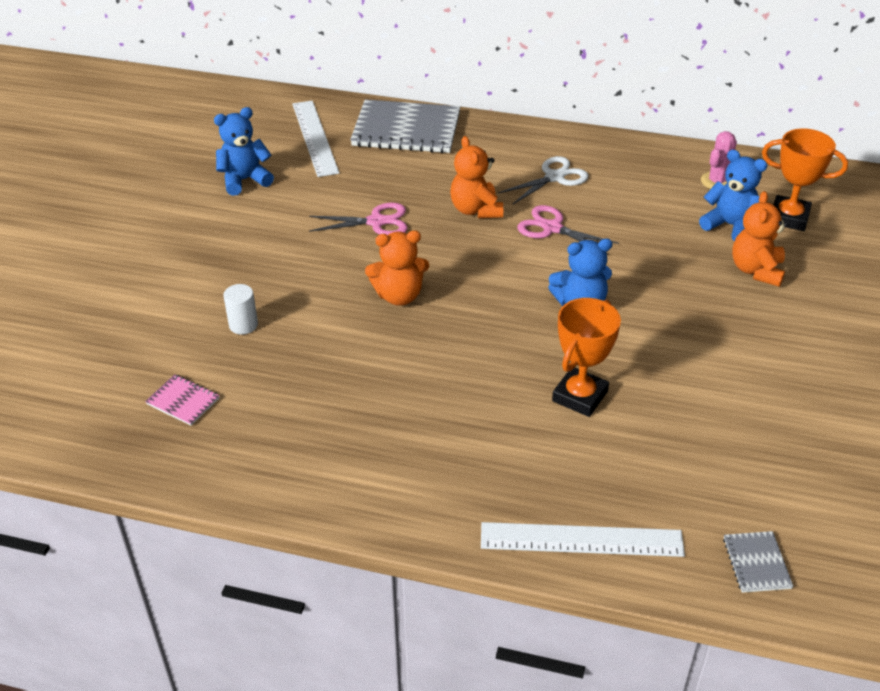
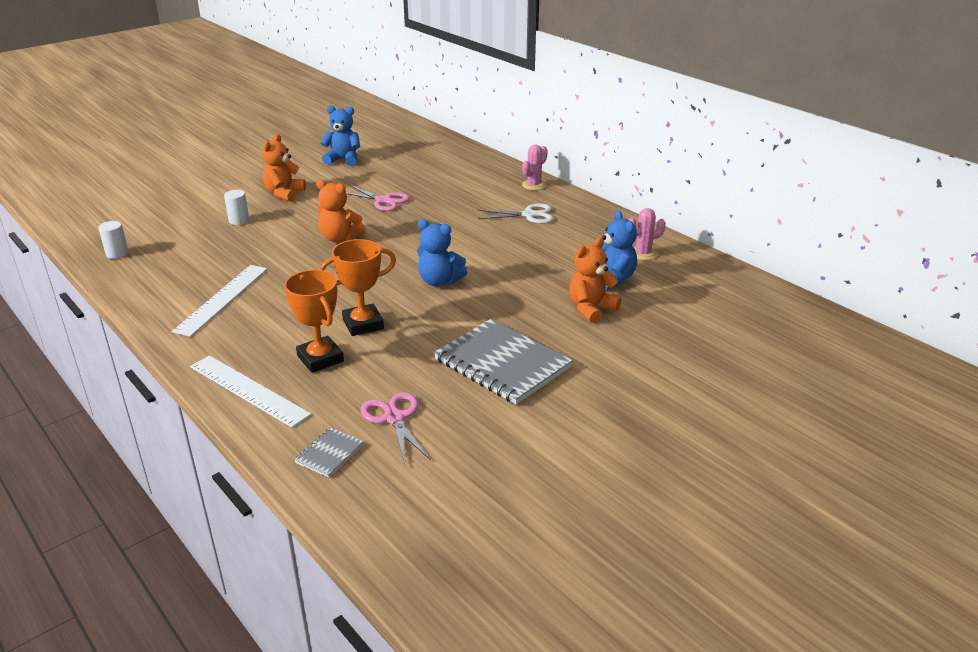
camera: 35 degrees right, 10 degrees down
pink notebook [145,374,220,426] -> none
white ruler [292,101,339,177] -> white ruler moved to [172,265,268,337]
grey notebook [350,99,460,153] -> grey notebook moved to [434,319,573,404]
orange teddy bear [450,136,503,218] -> orange teddy bear moved to [262,134,306,202]
pink scissors [517,205,619,255] -> pink scissors moved to [361,392,431,464]
orange trophy [762,128,848,231] -> orange trophy moved to [284,270,344,373]
none -> white cylinder [98,221,129,259]
none -> pink cactus [522,144,548,190]

